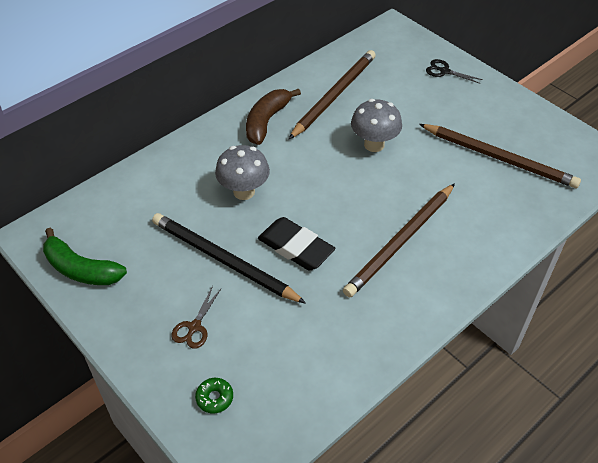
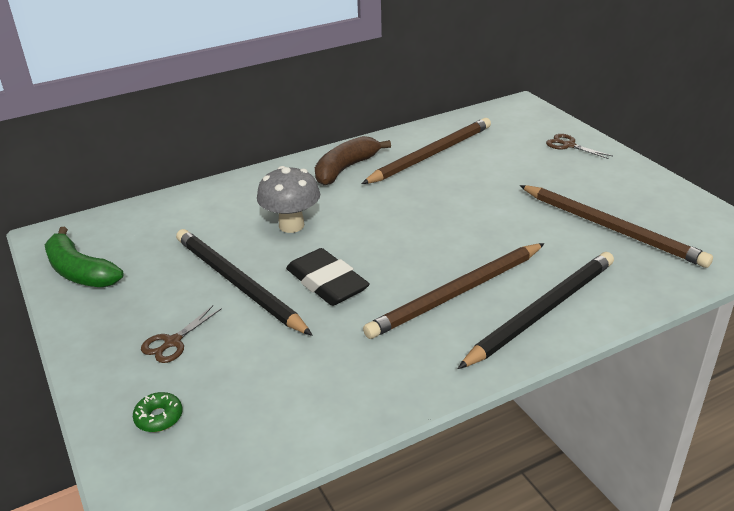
camera: 15 degrees right, 15 degrees down
grey mushroom [351,99,402,152] -> none
black scissors [426,59,483,84] -> brown scissors [546,134,612,159]
none -> black pencil [458,252,614,369]

